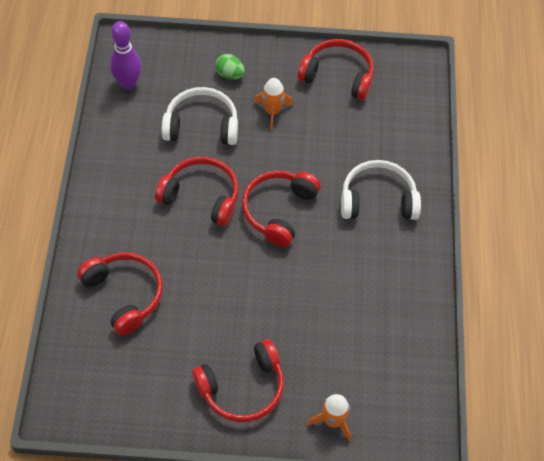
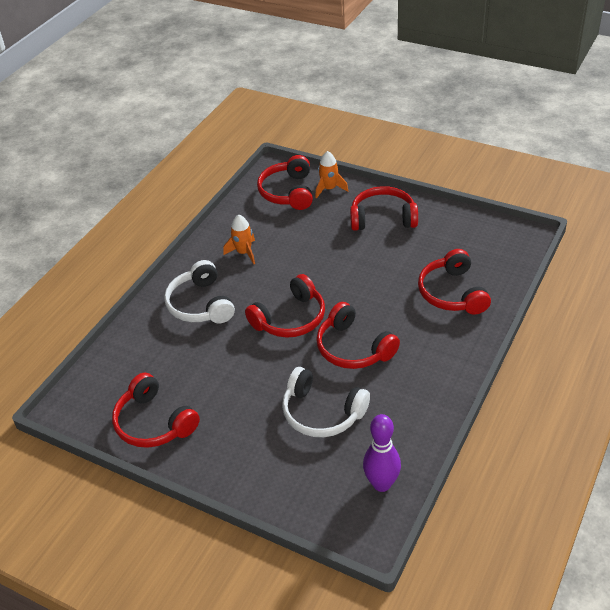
camera: 150 degrees left, 15 degrees down
green egg [215,54,245,79] -> none
orange rocket [254,78,293,130] -> orange rocket moved to [224,215,255,264]
white headphones [341,160,421,220] -> white headphones turned 45 degrees clockwise [164,260,235,323]
none -> red headphones [257,155,313,210]

